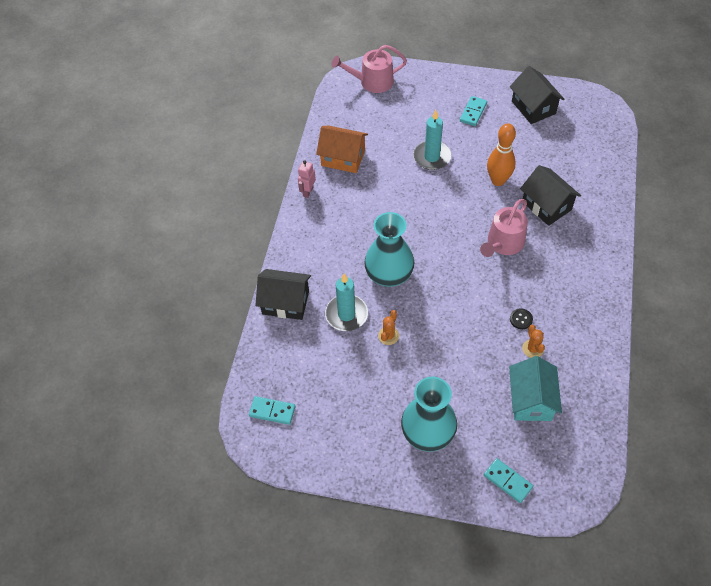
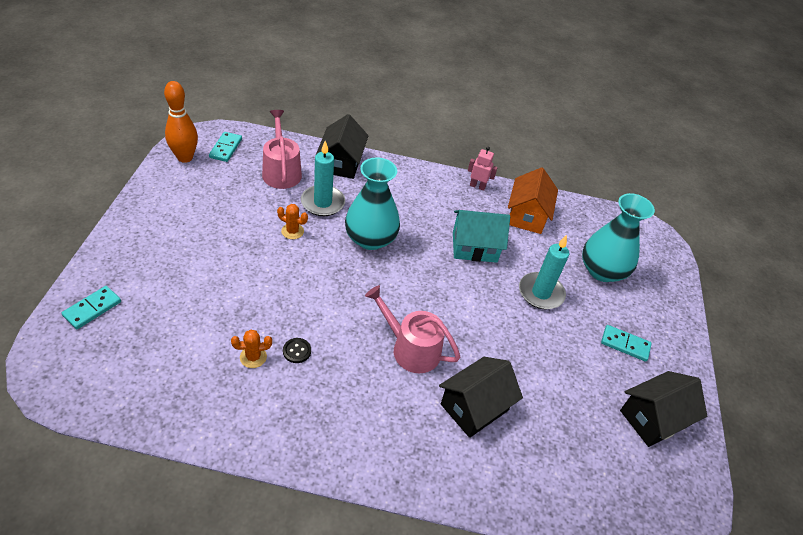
camera: 80 degrees right, 10 degrees down
pink watering can [332,45,407,93] -> pink watering can moved to [262,110,302,189]
turquoise vase [401,377,457,452] -> turquoise vase moved to [582,193,655,282]
orange bowling pin [487,123,516,186] -> orange bowling pin moved to [164,81,198,163]
turquoise house [509,356,562,421] -> turquoise house moved to [453,210,510,263]

